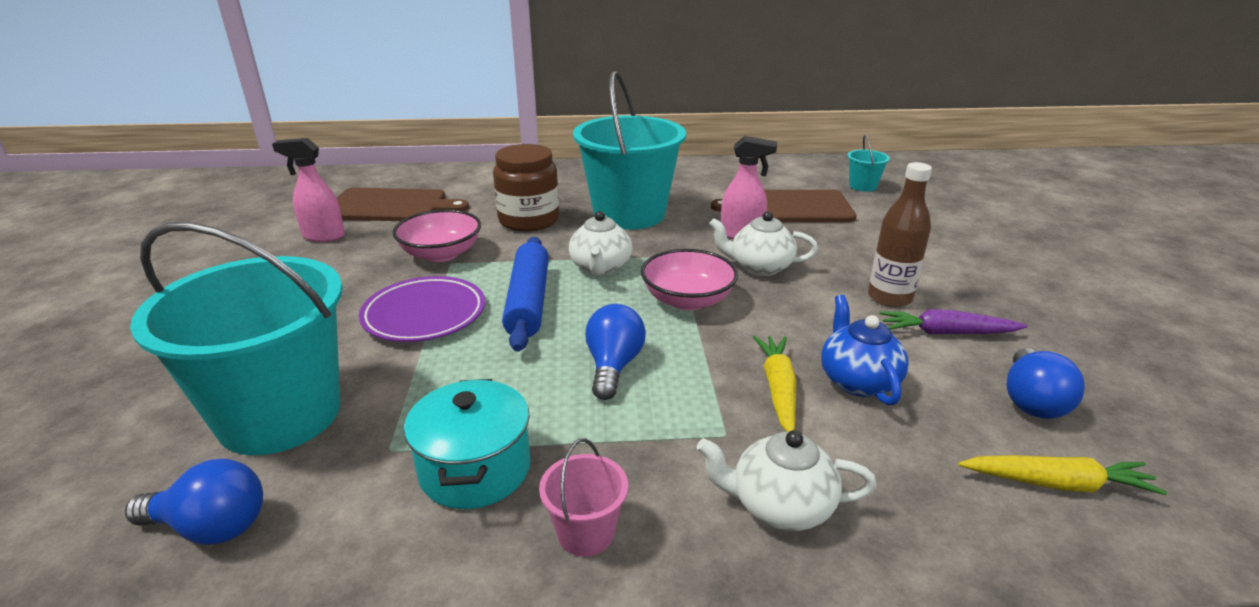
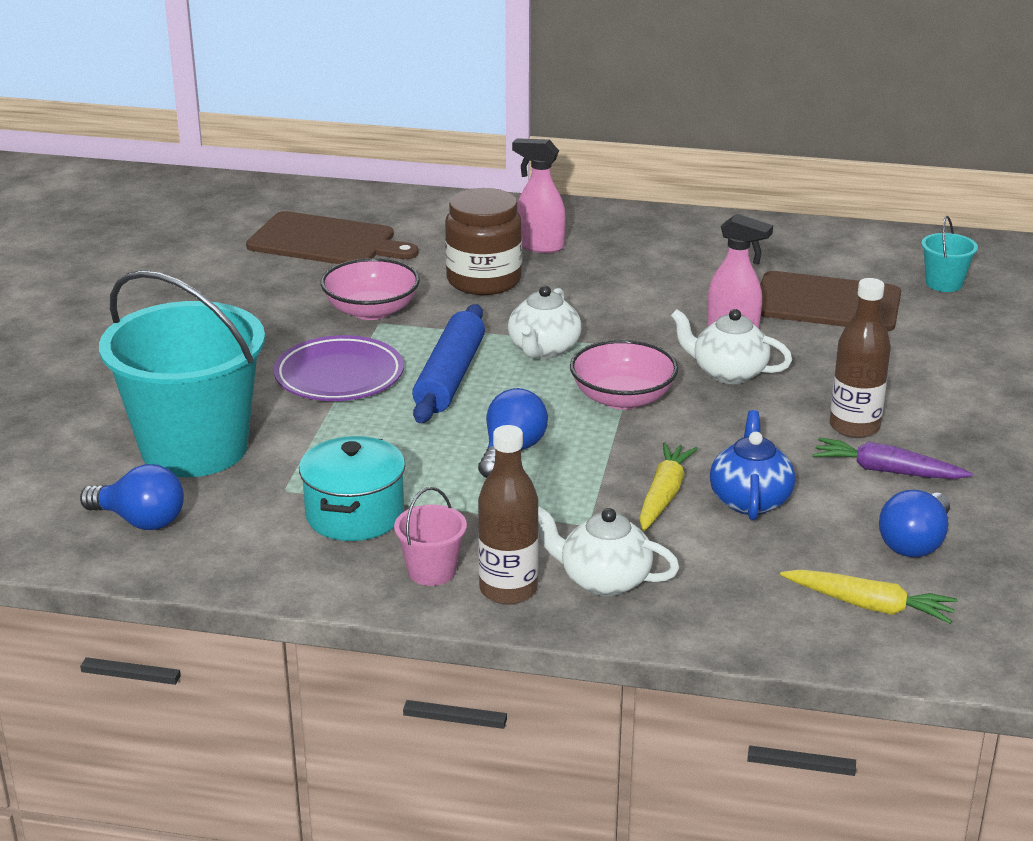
camera: 15 degrees right, 0 degrees up
pink spray bottle [272,138,345,242] -> pink spray bottle moved to [512,138,566,253]
turquoise bucket [573,71,686,230] -> none
none -> brown bottle [478,425,539,604]

